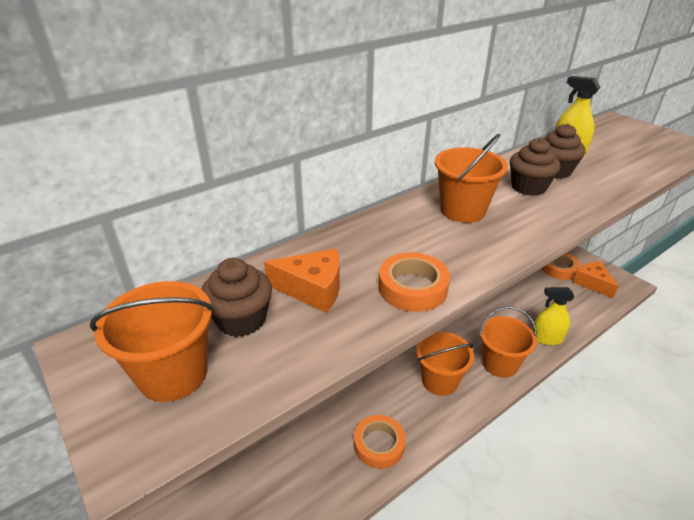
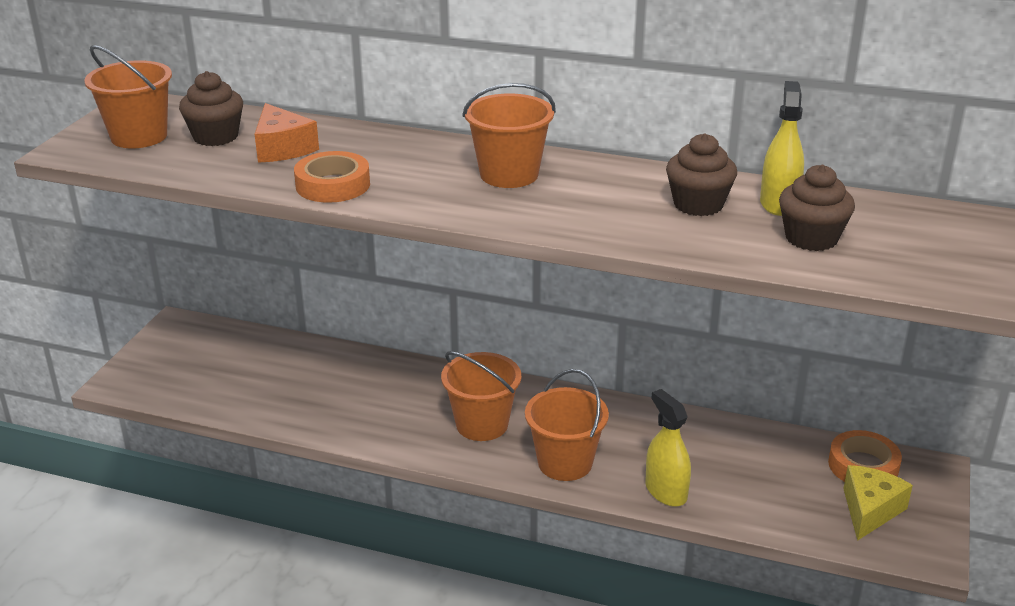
camera: 55 degrees right, 5 degrees down
orange tape [354,415,406,469] -> none
brown cupcake [510,138,560,196] -> brown cupcake moved to [779,165,855,251]
orange cheese [573,261,618,298] -> yellow cheese [843,465,913,541]

